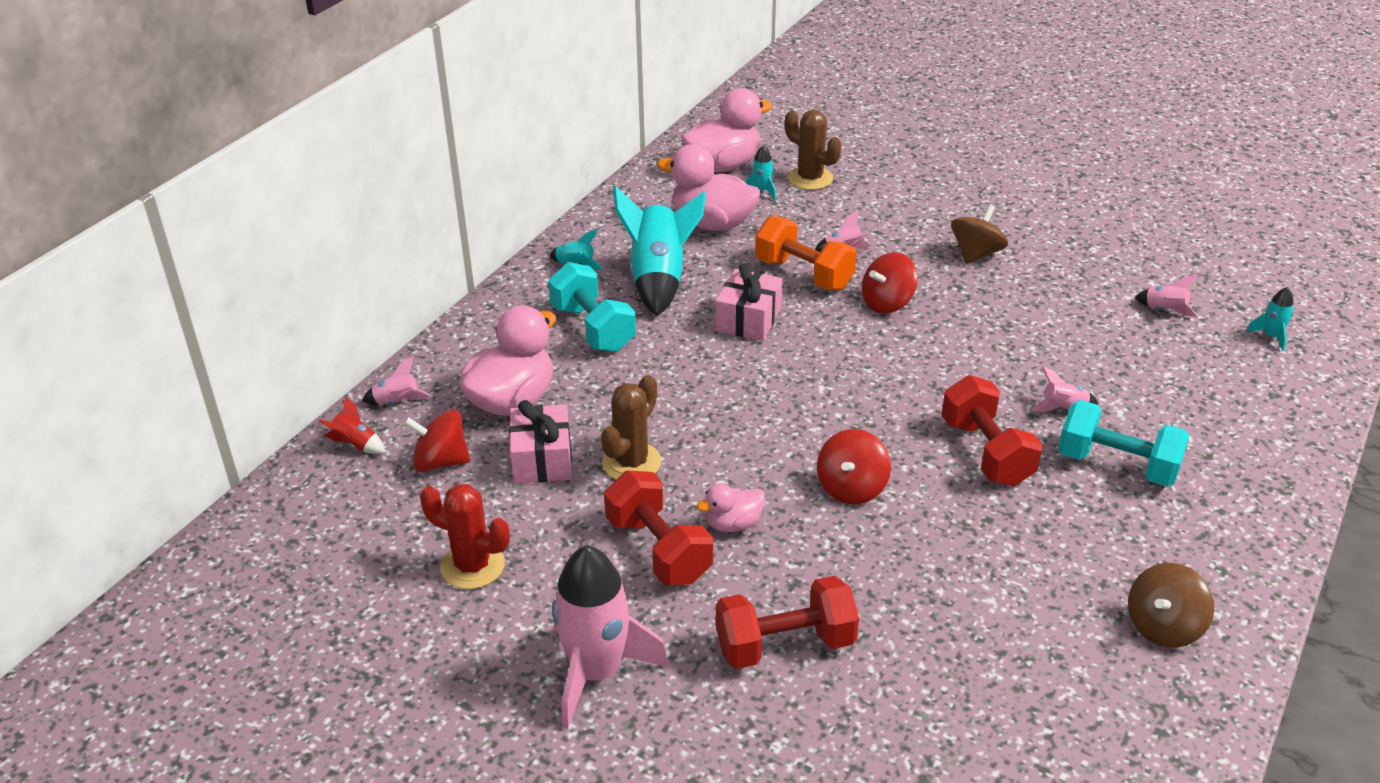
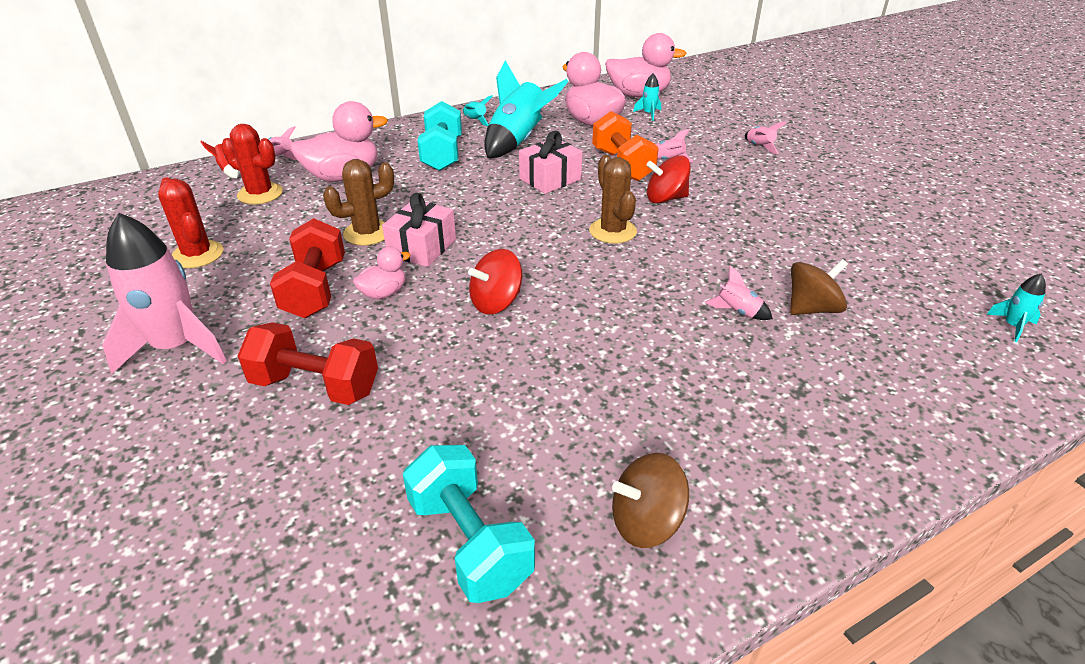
camera: 30 degrees right, 0 degrees up
red spinning top [404,409,470,472] -> red cactus [221,124,283,205]
pink gift [509,400,572,484] -> pink gift moved to [382,193,456,267]
pink duck [697,483,765,532] -> pink duck turned 135 degrees clockwise [353,246,410,299]
brown cactus [785,110,841,190] -> brown cactus moved to [589,155,637,244]
red dumbbell [941,375,1043,486] -> none
brown spinning top [951,205,1008,264] -> brown spinning top moved to [790,259,848,315]
turquoise dumbbell [1058,400,1190,487] -> turquoise dumbbell moved to [403,445,535,603]
pink rocket [1135,275,1198,317] -> pink rocket moved to [745,121,787,154]

